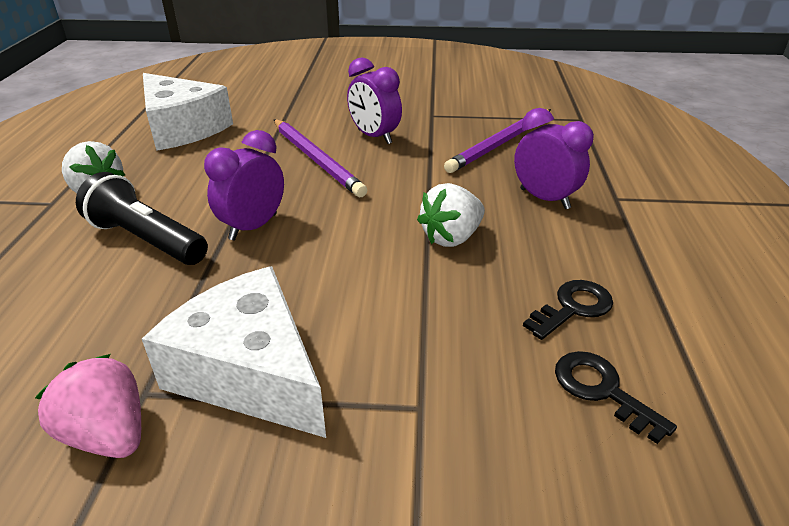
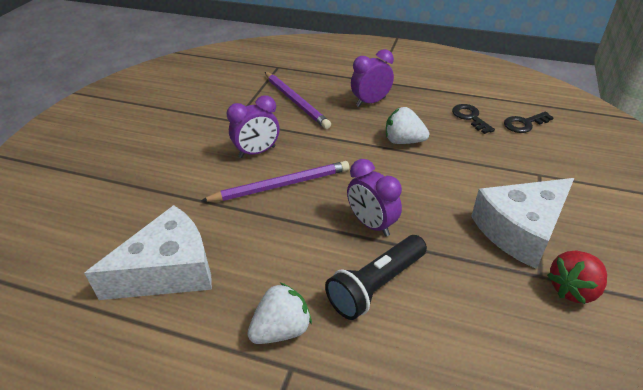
camera: 75 degrees left, 5 degrees up
pink strawberry [35,354,141,458] -> red strawberry [547,251,607,304]
white strawberry [417,183,485,247] -> white strawberry turned 135 degrees clockwise [386,107,429,144]

